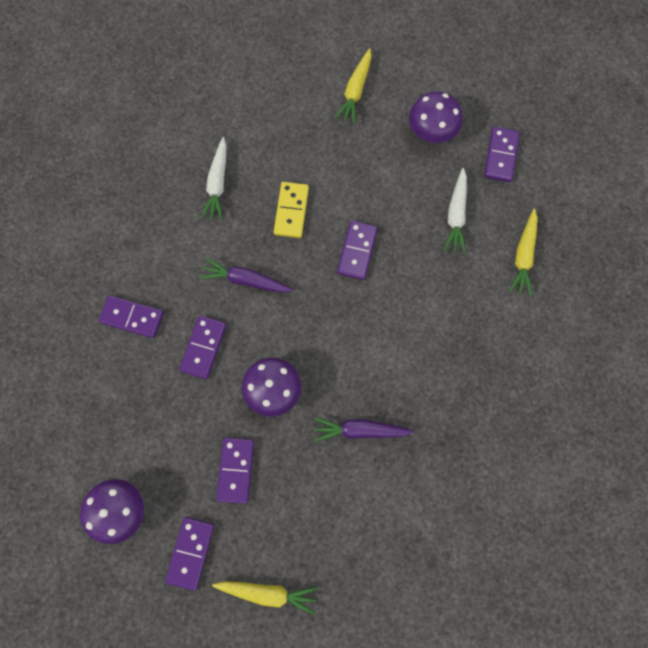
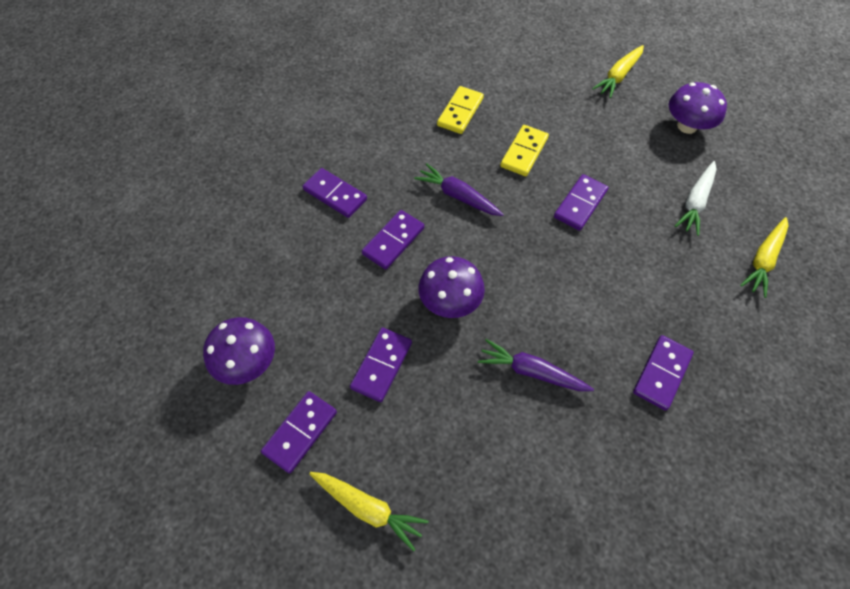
camera: 20 degrees right, 15 degrees down
white carrot [201,137,227,220] -> yellow domino [437,86,484,134]
purple domino [484,127,520,182] -> purple domino moved to [633,335,694,411]

